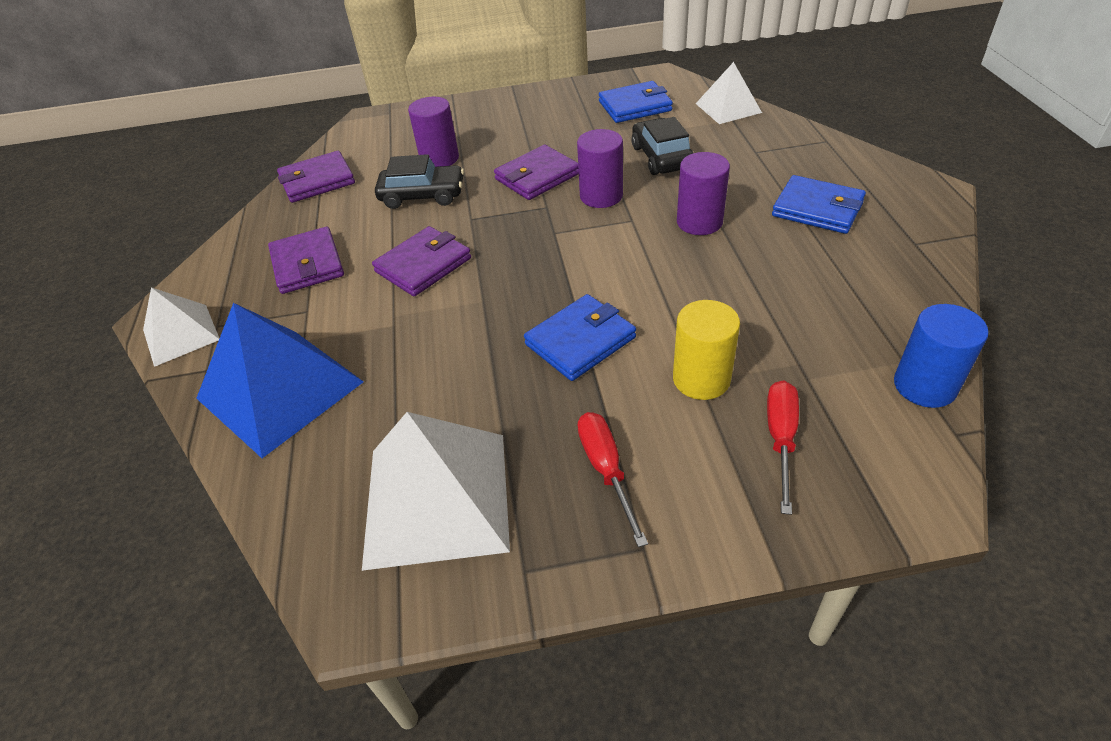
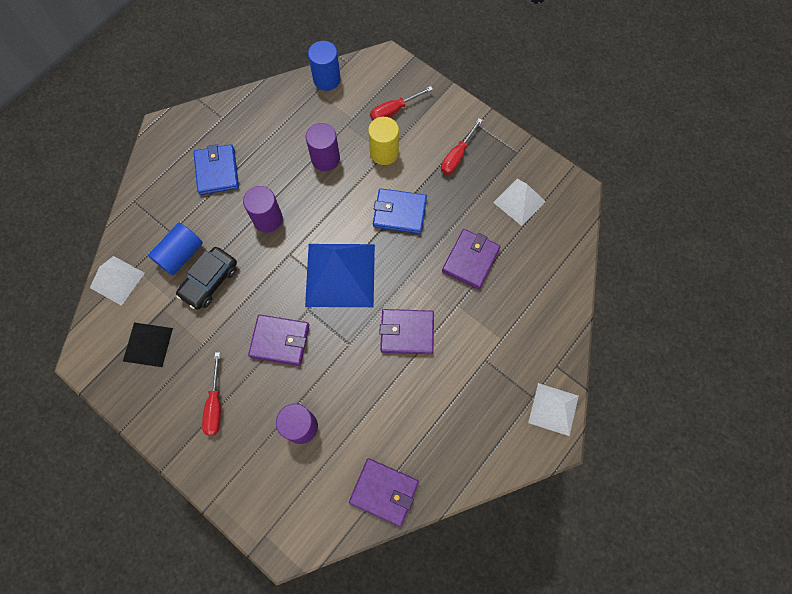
camera: 135 degrees left, 25 degrees up
blue pyramid [196,303,364,458] -> blue pyramid moved to [305,244,375,307]
purple wallet [268,227,344,294] -> purple wallet moved to [442,229,501,289]
white pyramid [362,412,510,571] -> white pyramid [493,179,546,226], size x0.58
black car [375,154,464,209] -> none
purple cylinder [577,129,623,208] -> purple cylinder moved to [306,123,340,171]
blue wallet [599,81,673,123] -> black pyramid [123,323,173,367]
none -> blue cylinder [148,223,203,276]
none -> red screwdriver [202,352,221,435]

